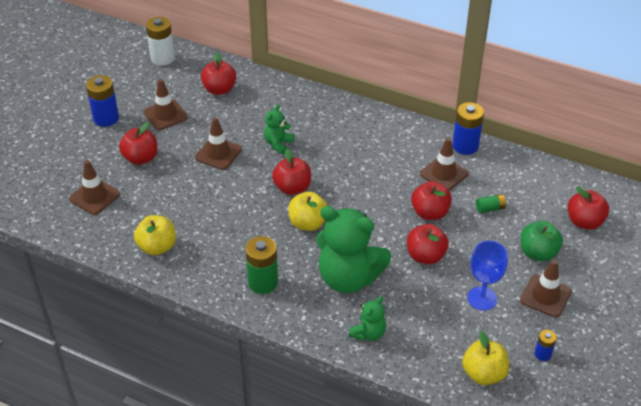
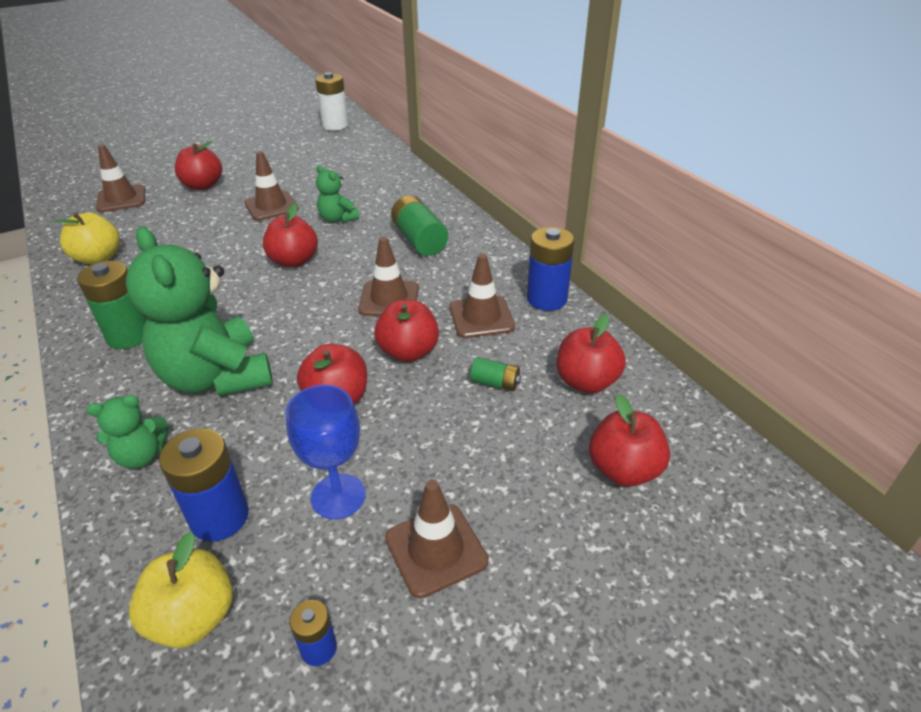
camera: 35 degrees right, 5 degrees down
blue battery [86,75,119,127] -> blue battery moved to [159,428,249,542]
brown traffic cone [143,79,188,130] -> brown traffic cone moved to [358,237,419,316]
red apple [201,52,236,95] -> red apple moved to [557,314,626,393]
green teddy bear [264,104,295,154] -> green teddy bear turned 105 degrees counterclockwise [316,165,359,223]
yellow apple [288,191,328,231] -> none
green apple [520,221,563,261] -> none
none -> green battery [391,195,448,256]

